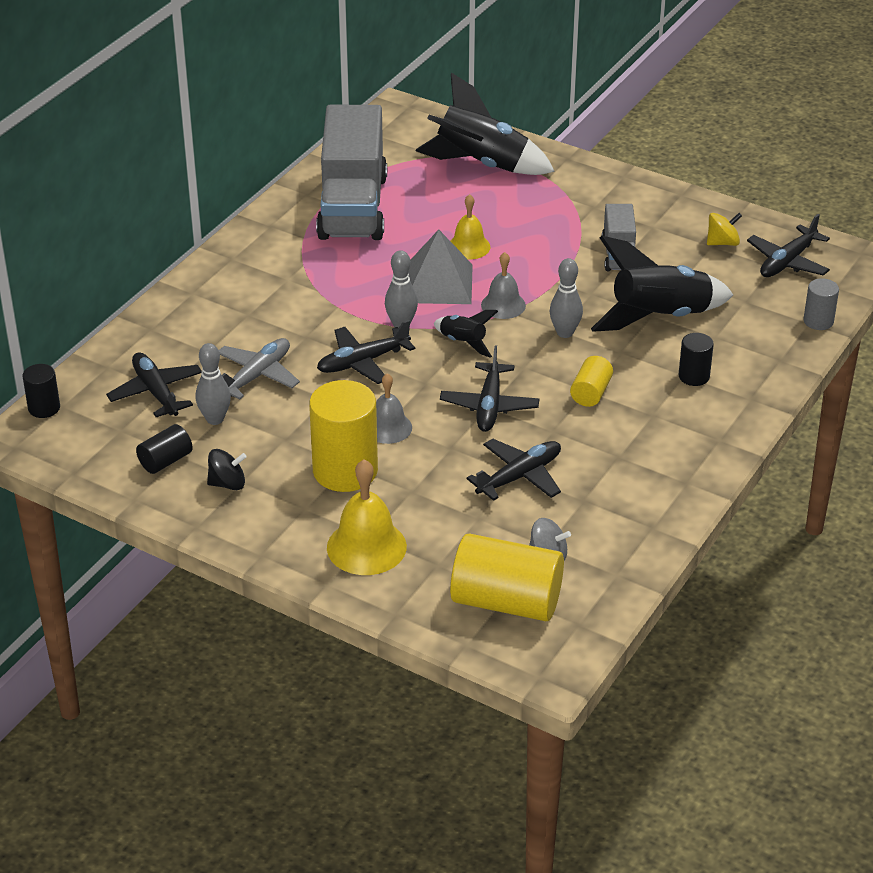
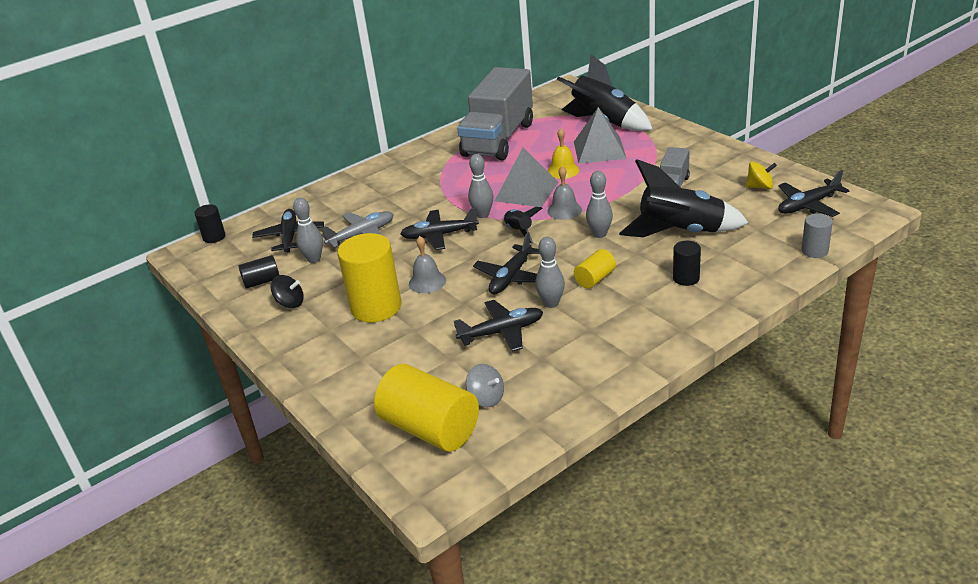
camera: 25 degrees right, 5 degrees down
yellow bell [327,459,407,575] -> none
none -> grey bowling pin [535,237,565,308]
none -> grey pyramid [574,107,627,164]

